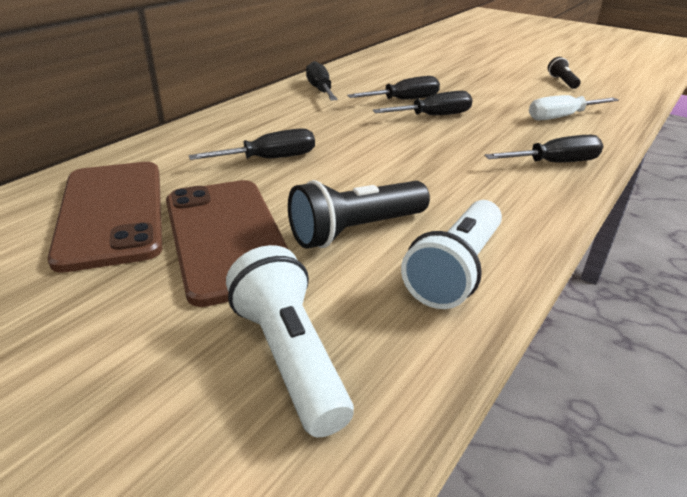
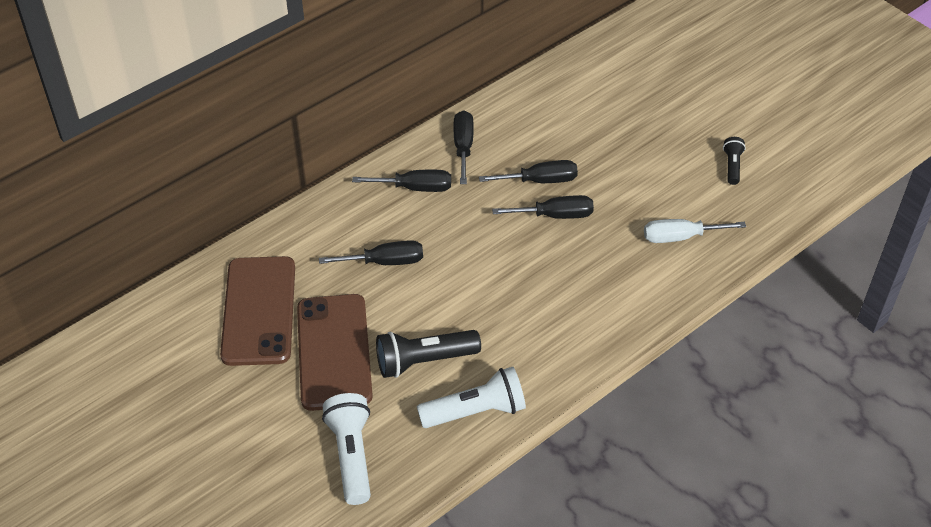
camera: 15 degrees right, 15 degrees up
white flashlight [401,200,502,309] -> white flashlight turned 150 degrees counterclockwise [417,367,526,428]
black screwdriver [484,135,603,163] -> black screwdriver moved to [352,170,451,192]

